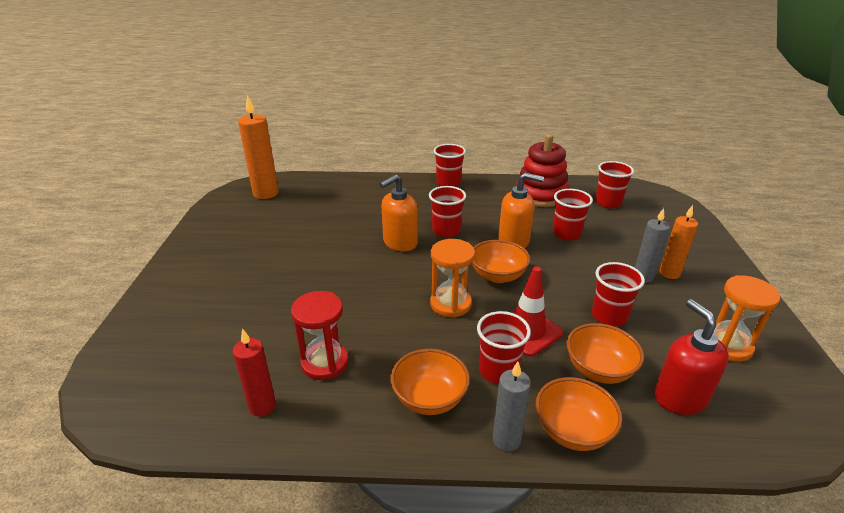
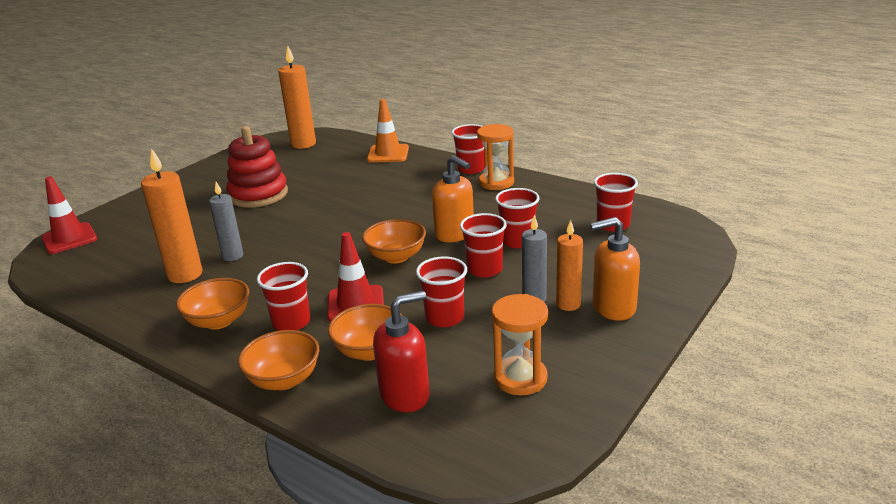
camera: 35 degrees right, 5 degrees down
red candle [233,328,276,417] -> none
red hourglass [291,291,348,380] -> orange candle [141,148,202,283]
orange soap dispenser [380,174,418,252] -> orange soap dispenser moved to [590,217,640,321]
red cup [429,186,466,237] -> red cup moved to [460,213,507,278]
orange hourglass [430,239,475,318] -> orange hourglass moved to [477,124,514,190]
grey candle [493,362,531,451] -> grey candle moved to [209,182,243,261]
red stacking toy [516,134,569,207] -> red stacking toy moved to [226,126,288,207]
red soap dispenser [654,299,729,415] -> red soap dispenser turned 45 degrees clockwise [373,291,430,412]
none -> red traffic cone [42,177,97,254]
none -> orange traffic cone [367,99,409,163]

